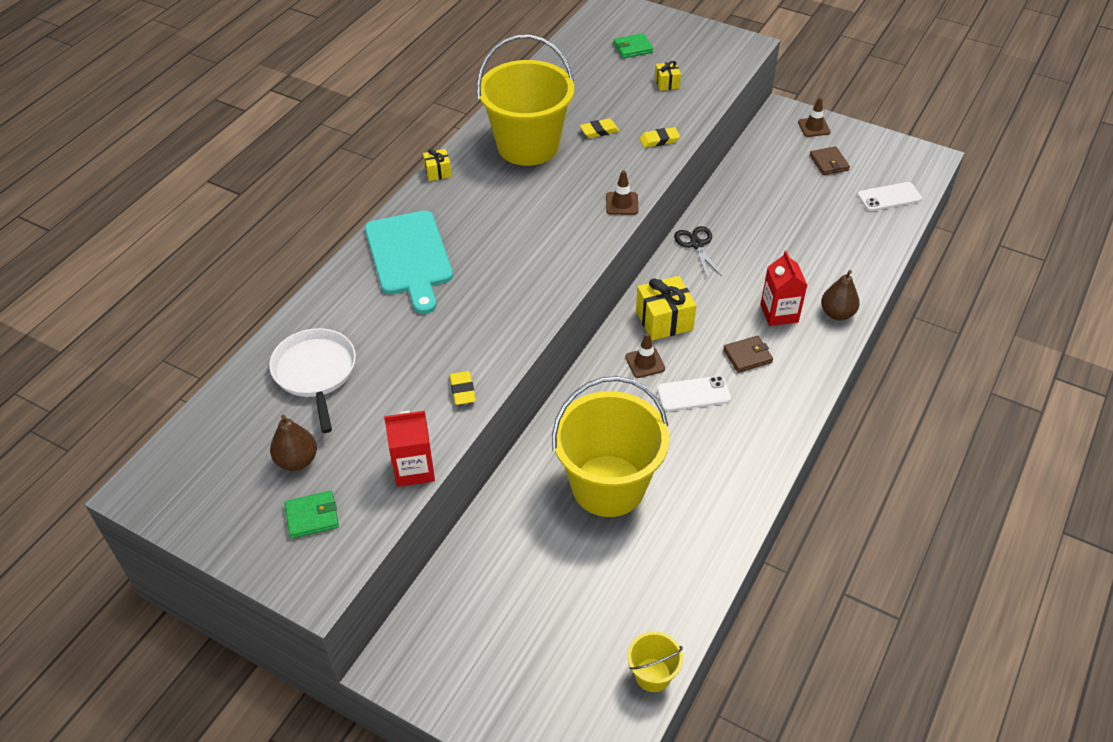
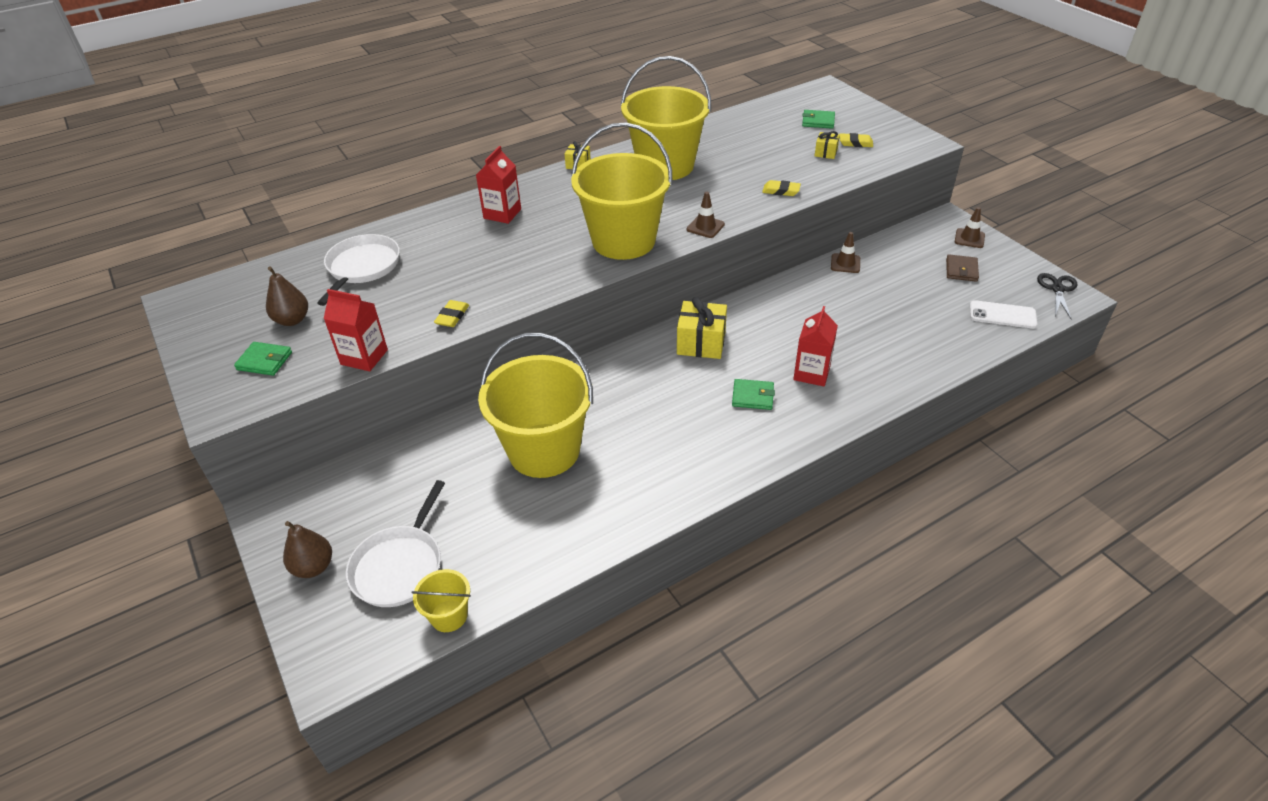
camera: 30 degrees right, 5 degrees down
turquoise cutting board [365,210,453,314] -> red carton [476,146,521,224]
yellow eraser [580,118,619,138] -> yellow eraser moved to [840,133,873,147]
brown traffic cone [625,333,665,378] -> brown traffic cone moved to [831,232,860,273]
white phone [657,376,731,411] -> none
black scissors [674,226,722,277] -> black scissors moved to [1037,273,1078,320]
brown wallet [723,336,773,373] -> green wallet [732,379,775,410]
brown pear [821,270,860,321] -> brown pear moved to [283,521,332,578]
none -> white pan [346,480,445,607]
none -> yellow bucket [571,123,673,260]

